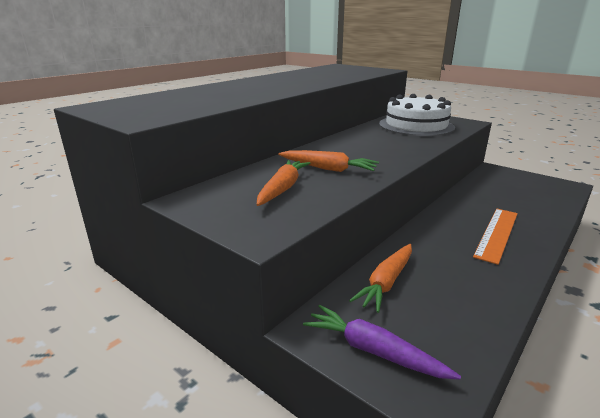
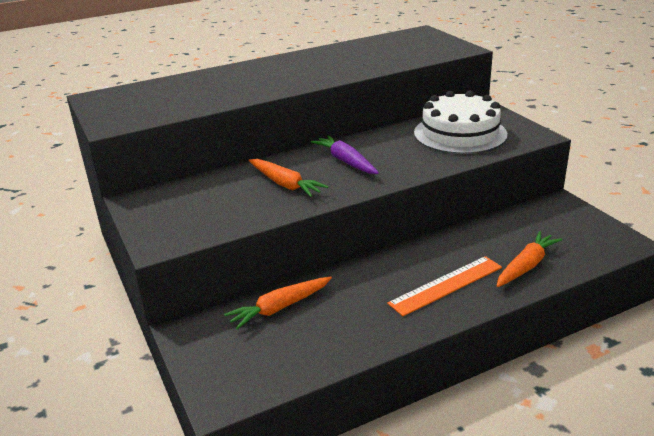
camera: 25 degrees right, 5 degrees up
orange carrot [257,160,311,206] -> orange carrot moved to [497,231,562,287]
purple carrot [303,305,461,379] -> purple carrot moved to [310,135,379,174]

